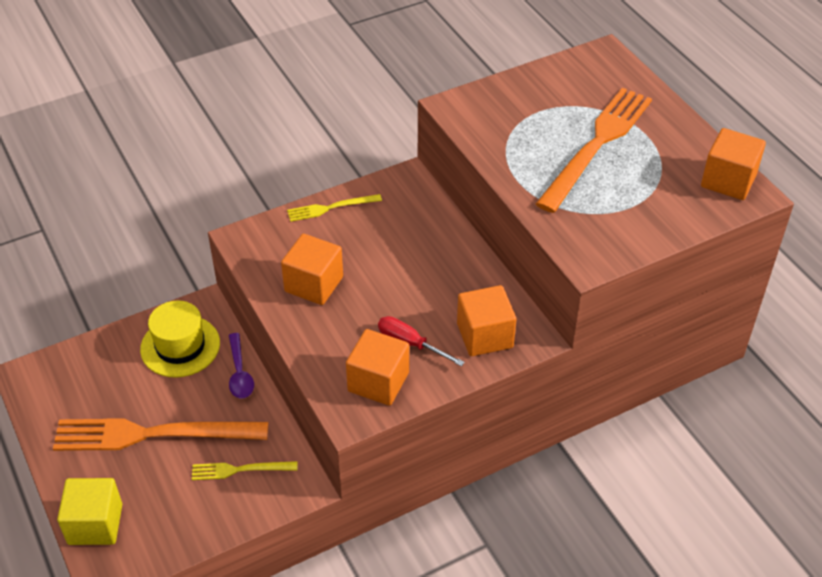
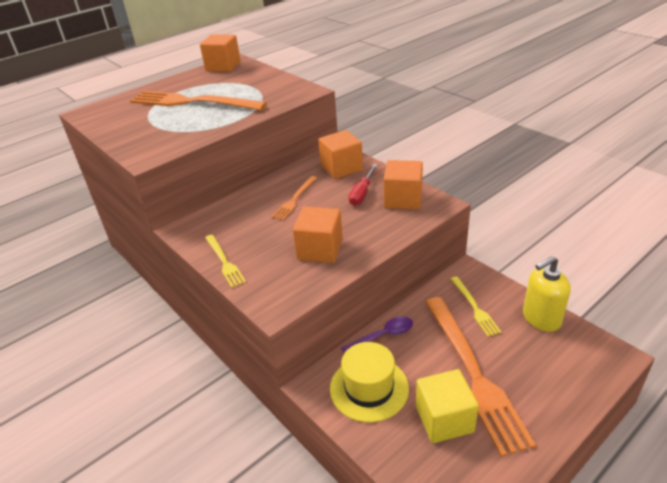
camera: 100 degrees left, 10 degrees down
yellow cube [57,478,122,545] -> yellow cube moved to [416,369,479,443]
none -> orange fork [272,176,317,220]
none -> yellow soap dispenser [523,256,571,332]

